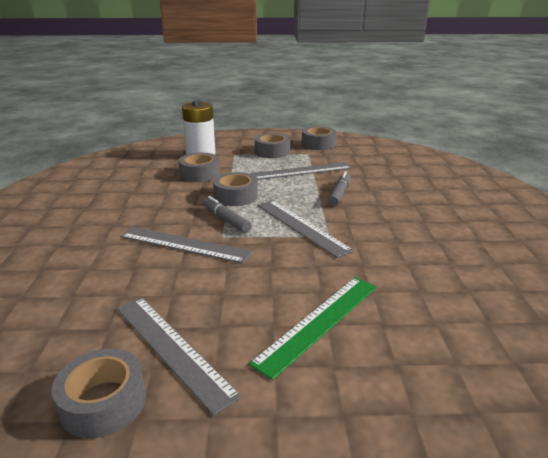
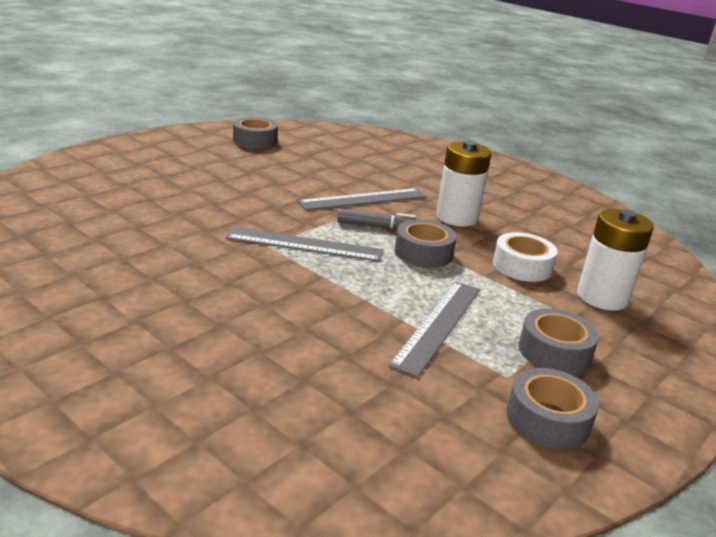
camera: 130 degrees right, 0 degrees up
grey ruler [117,297,242,416] -> none
grey tape [178,153,220,182] -> white tape [493,232,558,282]
green ruler [249,277,377,380] -> none
grey marker [328,171,350,206] -> none
none -> white battery [436,140,491,226]

